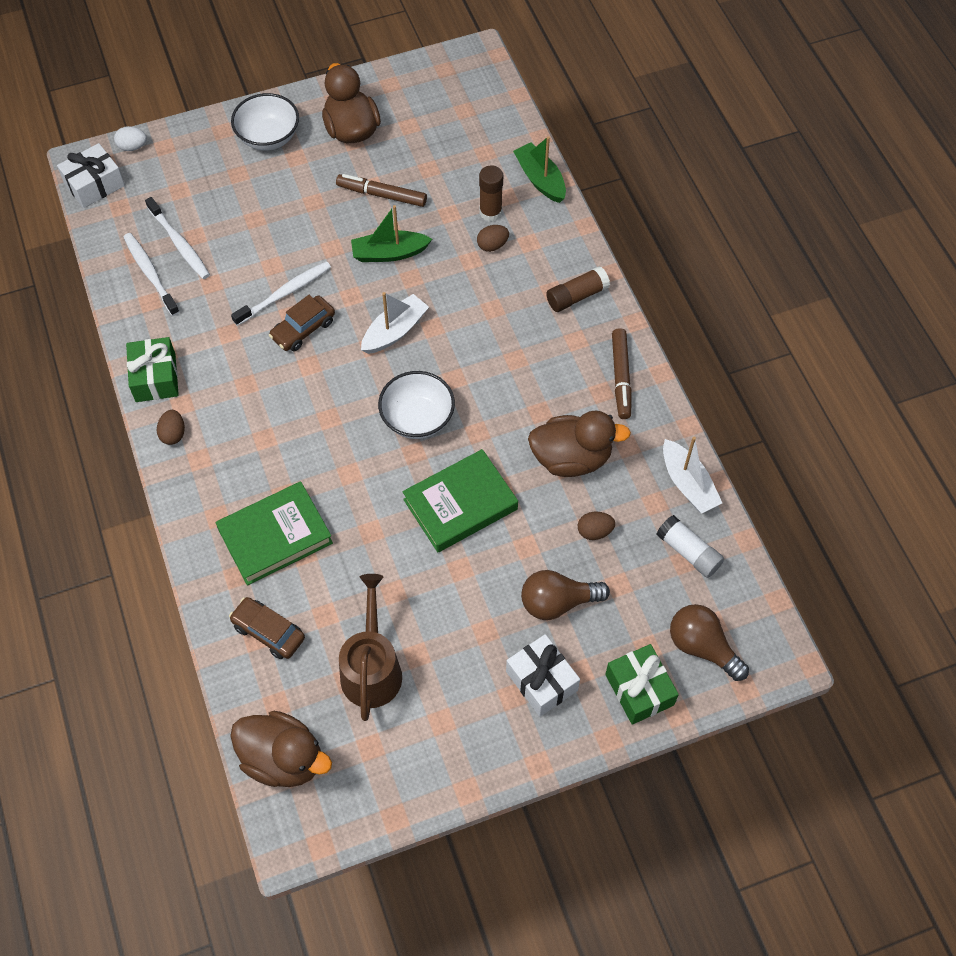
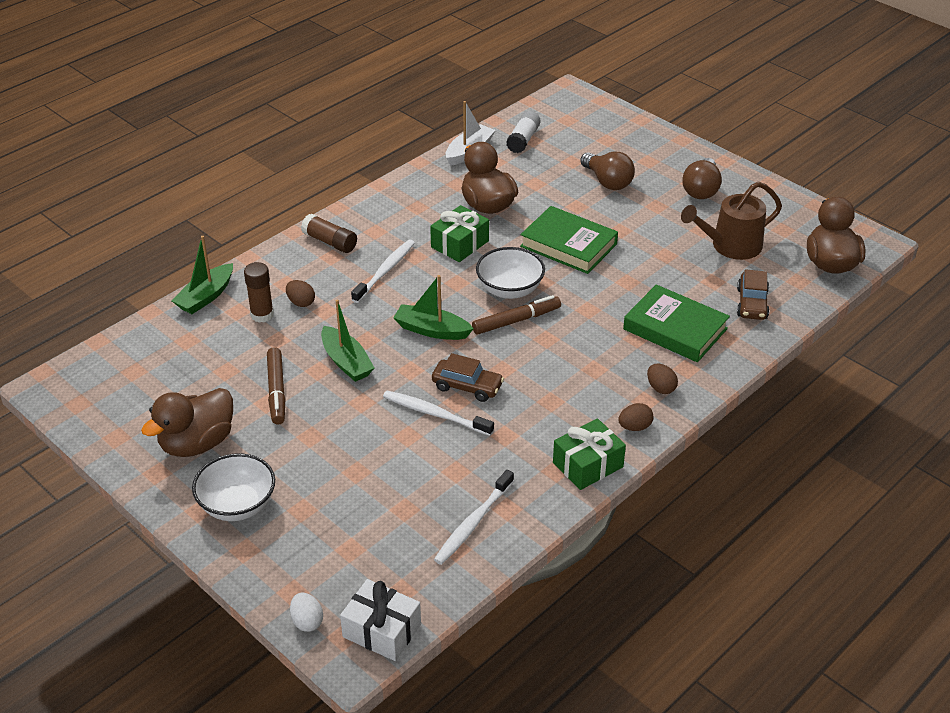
camera: 115 degrees left, 20 degrees down
white toothbrush [145,197,210,279] -> white toothbrush moved to [351,239,415,303]
white boat [361,292,429,354] -> green boat [393,275,474,340]
white gift [506,634,580,717] -> none
brown egg [578,512,615,540] -> brown egg moved to [647,363,678,394]
green gift [605,644,679,725] -> green gift moved to [430,205,489,262]
brown marker [612,328,632,419] -> brown marker moved to [472,295,561,334]
brown light bulb [670,604,749,681] -> brown light bulb moved to [682,158,722,199]

